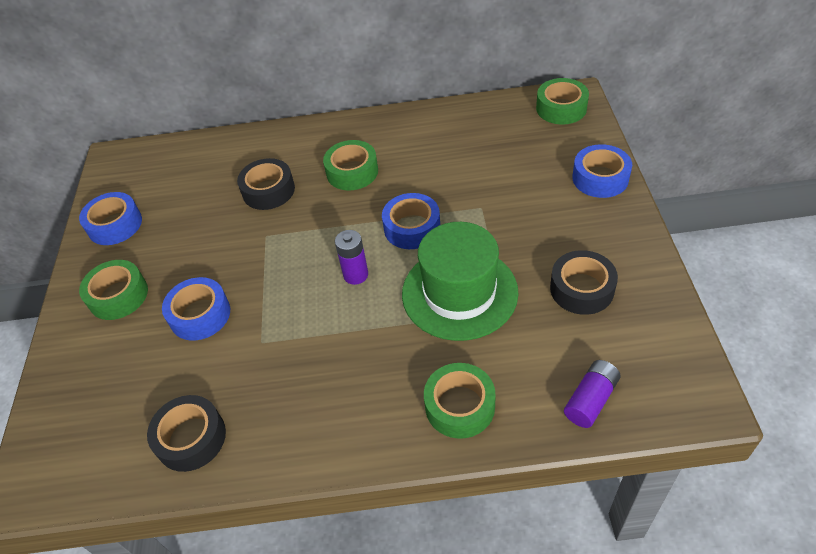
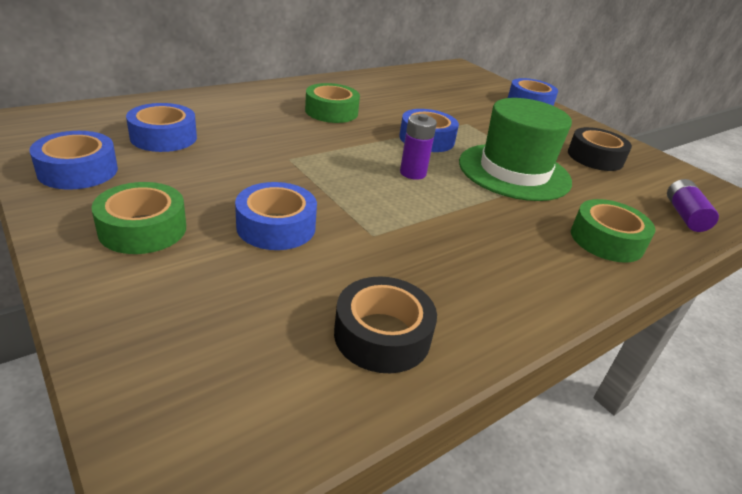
camera: 40 degrees left, 15 degrees down
black tape [237,158,295,210] -> none
green tape [536,78,589,124] -> none
none -> blue tape [126,103,197,152]

